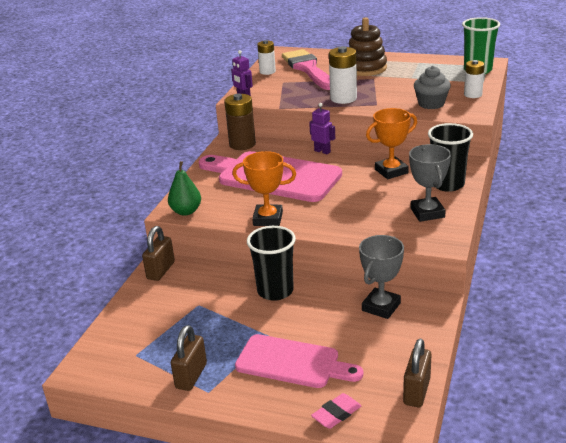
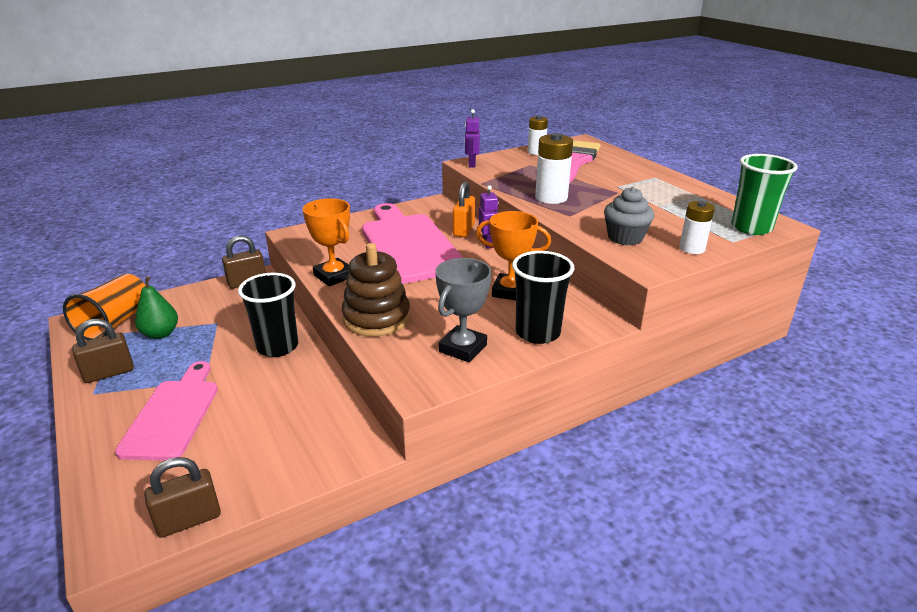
camera: 40 degrees right, 0 degrees up
green pear [168,161,201,216] -> green pear moved to [135,276,178,339]
brown battery [224,94,256,150] -> none
pink cutting board [235,334,363,388] -> pink cutting board turned 150 degrees counterclockwise [115,361,218,460]
pink eraser [311,393,362,429] -> none
brown stacking toy [349,17,387,76] -> brown stacking toy moved to [342,243,410,337]
grey trophy [359,235,404,319] -> none
none -> orange cup [63,274,146,340]
none -> orange padlock [453,181,475,237]

